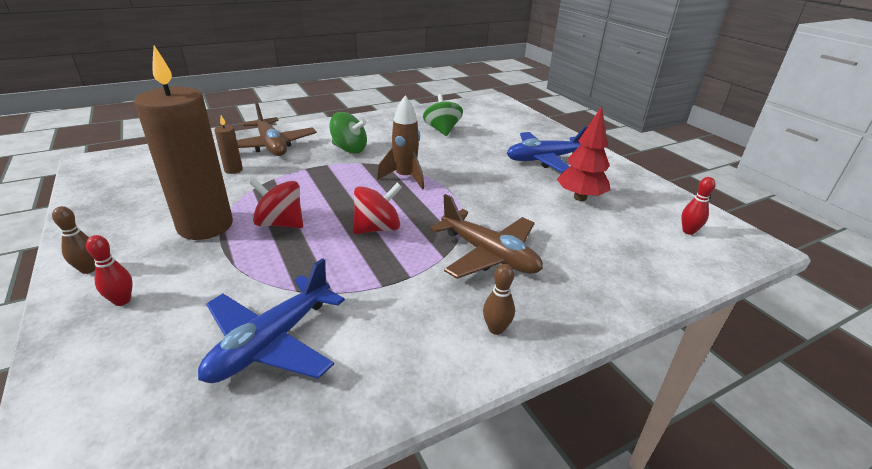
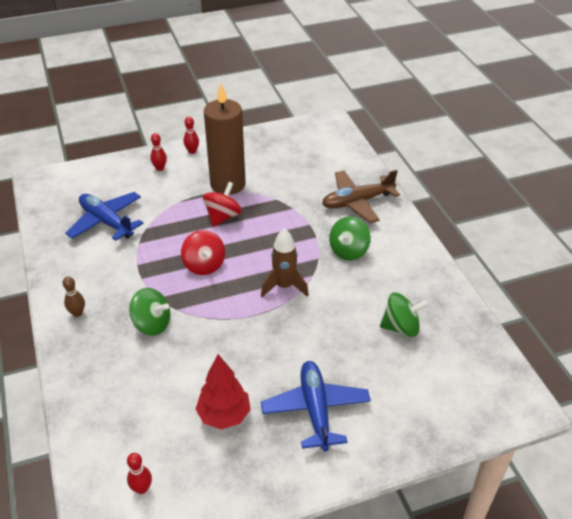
camera: 100 degrees right, 10 degrees up
brown bowling pin [52,206,95,274] -> red bowling pin [183,117,199,154]
brown candle [215,115,243,174] -> none
brown plane [431,194,543,279] -> green spinning top [129,288,170,336]

